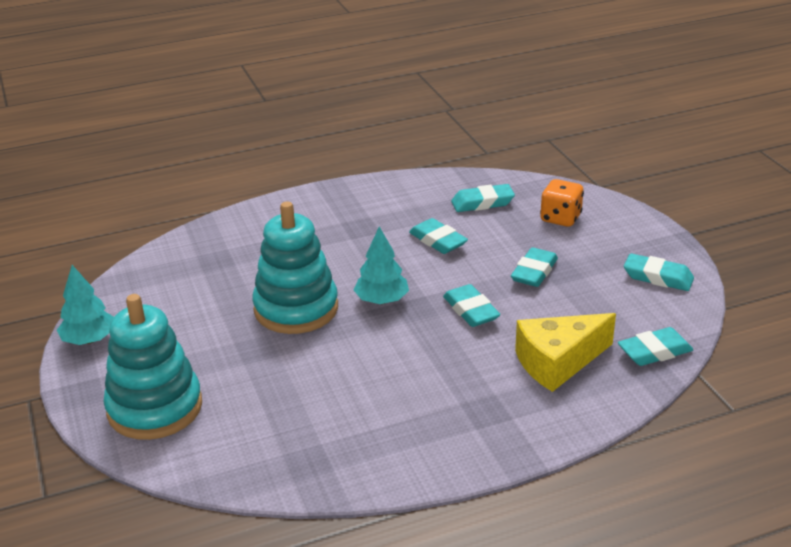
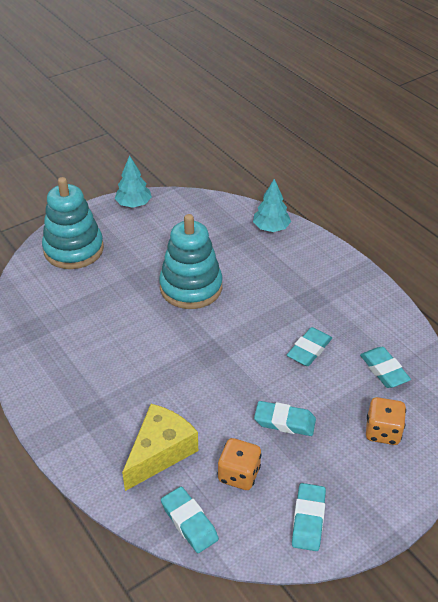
camera: 75 degrees right, 10 degrees up
turquoise tree [354,226,409,304] -> turquoise tree moved to [253,179,291,232]
turquoise eraser [443,284,500,327] -> none
yellow cheese [515,313,616,392] -> yellow cheese turned 75 degrees clockwise [122,404,198,491]
none -> orange dice [218,438,262,490]

